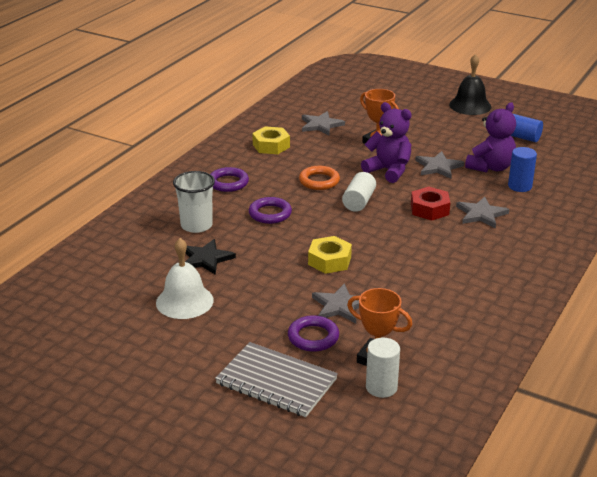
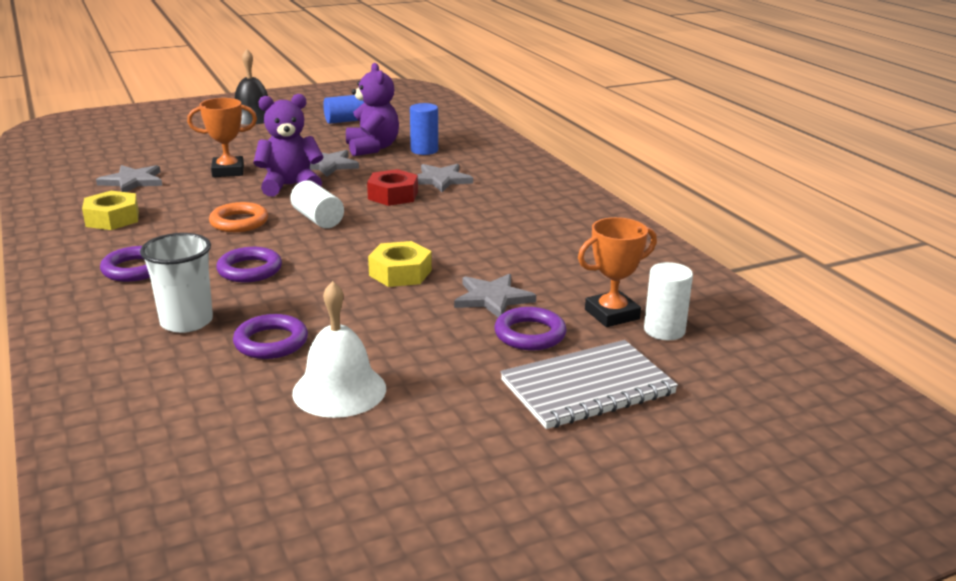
camera: 55 degrees left, 5 degrees down
black star [185,239,236,275] -> purple ring [233,314,308,359]

